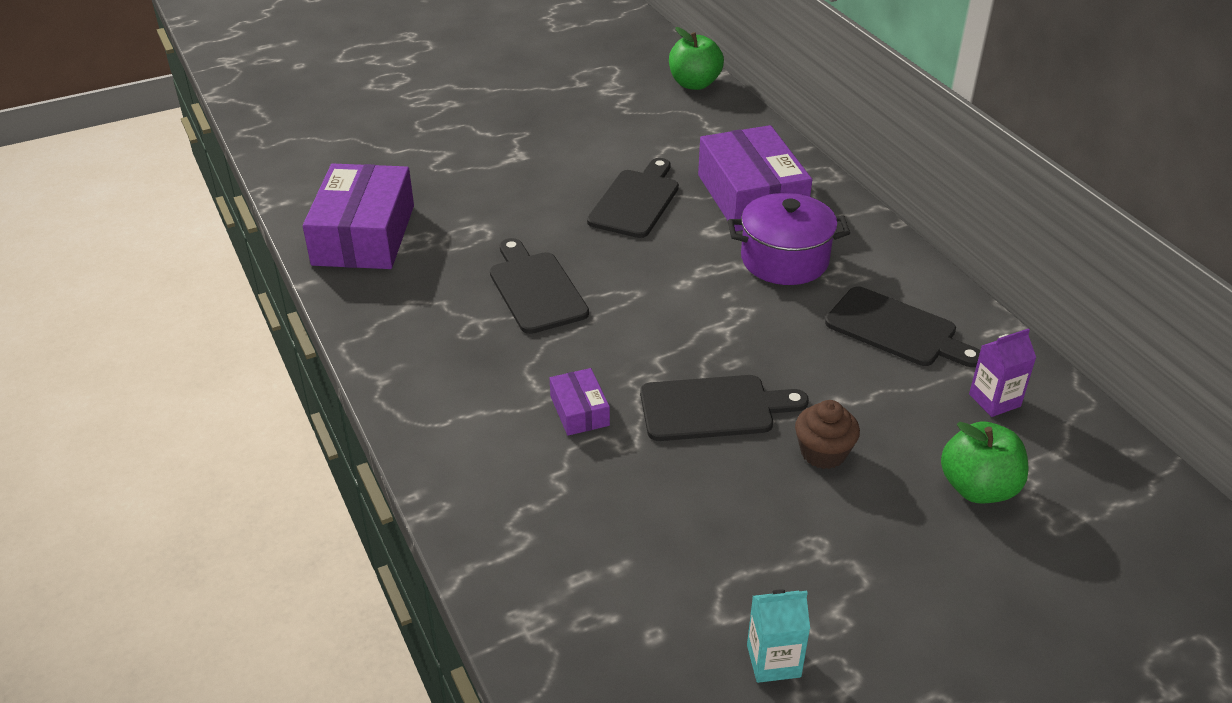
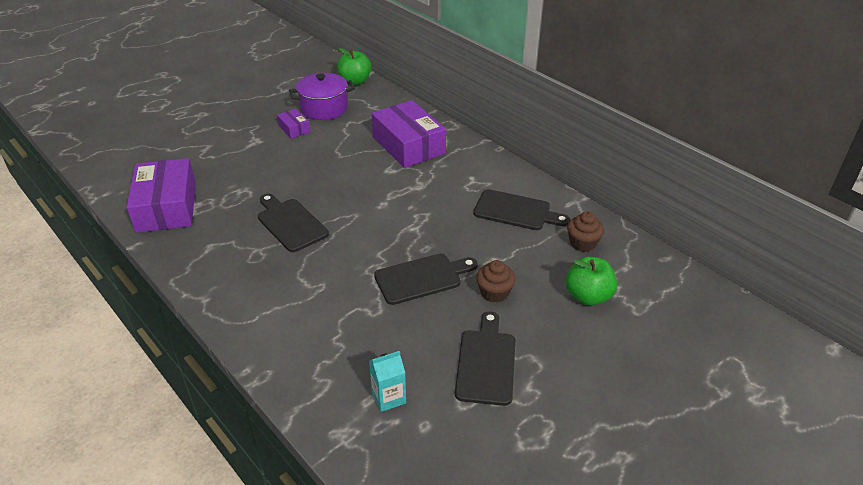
camera: 15 degrees left, 0 degrees up
purple box [550,368,610,436] -> purple box moved to [277,109,310,139]
black cutting board [587,158,679,238] -> black cutting board moved to [455,311,515,406]
purple pot [728,193,850,285] -> purple pot moved to [289,73,355,120]
turquoise carton [747,589,810,683] -> turquoise carton moved to [369,351,406,412]
purple carton [969,328,1036,417] -> brown cupcake [567,212,604,252]

